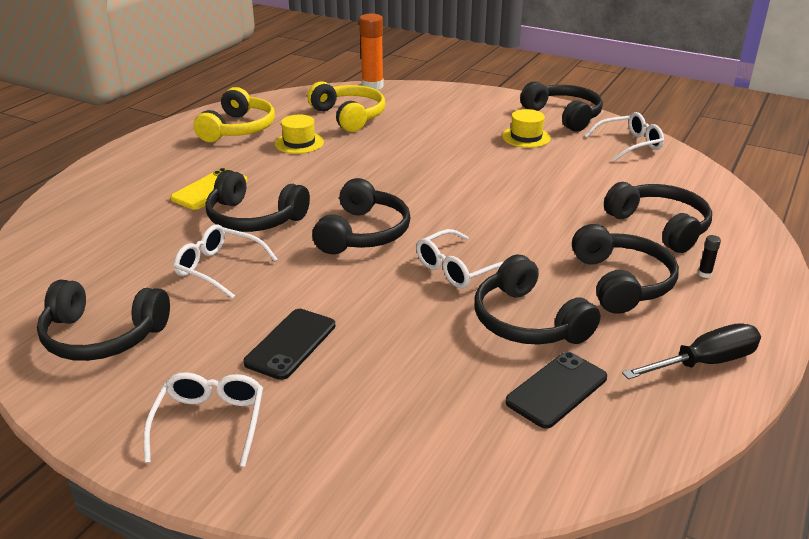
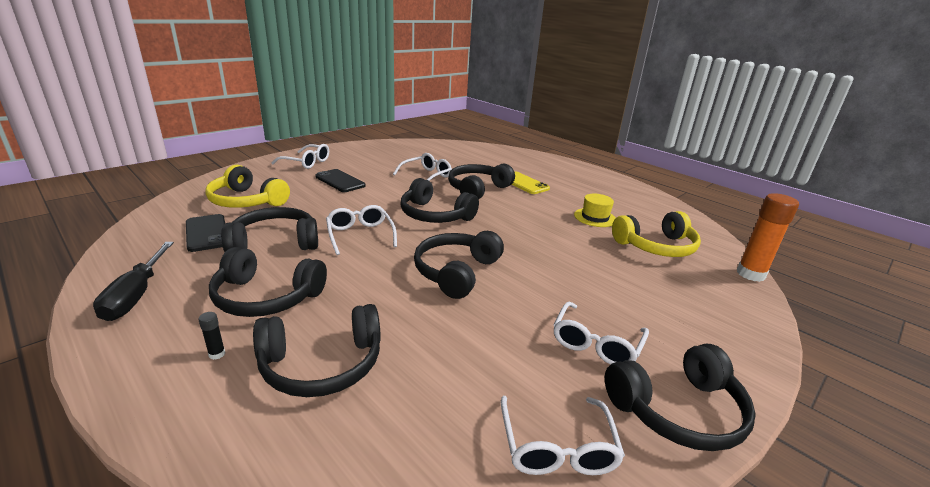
camera: 105 degrees right, 5 degrees down
black headphones [37,279,170,361] -> black headphones moved to [414,231,504,299]
yellow headphones [194,87,275,142] -> yellow headphones moved to [205,165,290,208]
yellow hat [502,109,551,148] -> white glasses [554,302,649,365]

